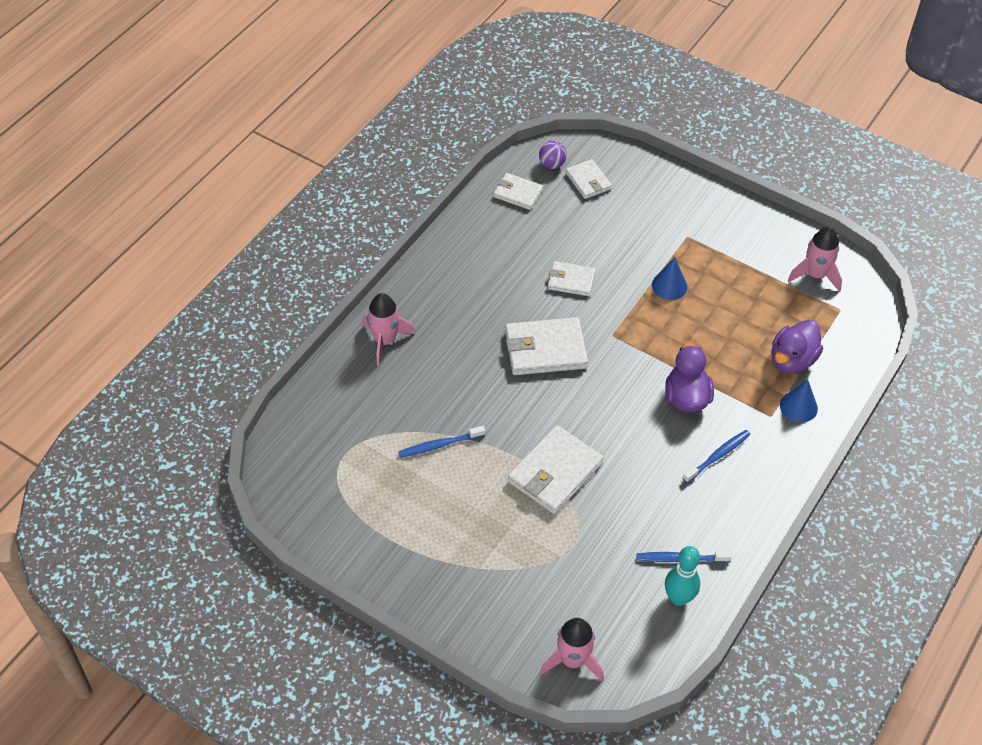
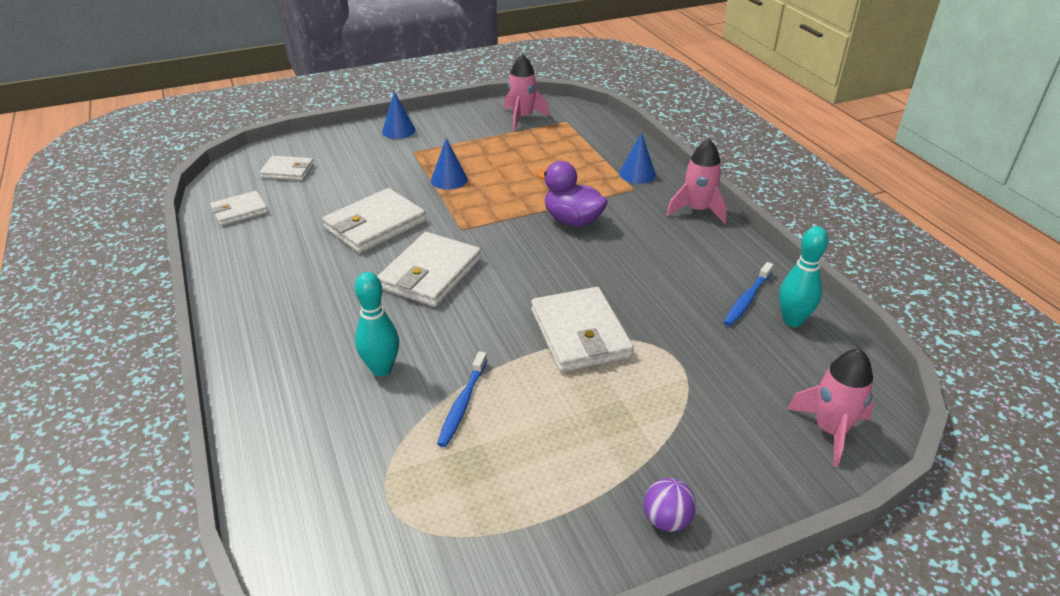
camera: 55 degrees left, 15 degrees down
pink rocket [362,293,415,366] -> pink rocket moved to [666,139,727,224]
purple ball [539,141,567,169] -> purple ball moved to [644,478,696,532]
white wallet [548,261,596,296] -> white wallet [322,188,426,253], size x1.69
blue toothbrush [683,430,750,483] -> none
purple duck [771,320,823,373] -> none
none -> turquoise bowling pin [355,272,399,376]
none -> blue cone [382,92,416,139]

